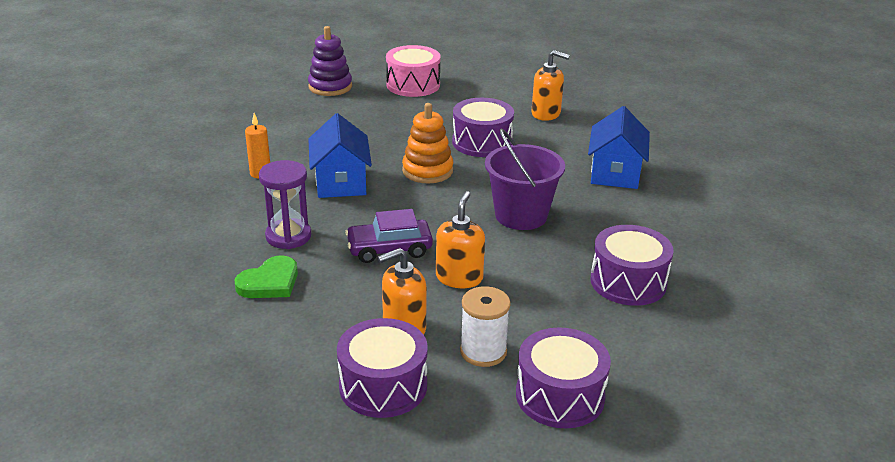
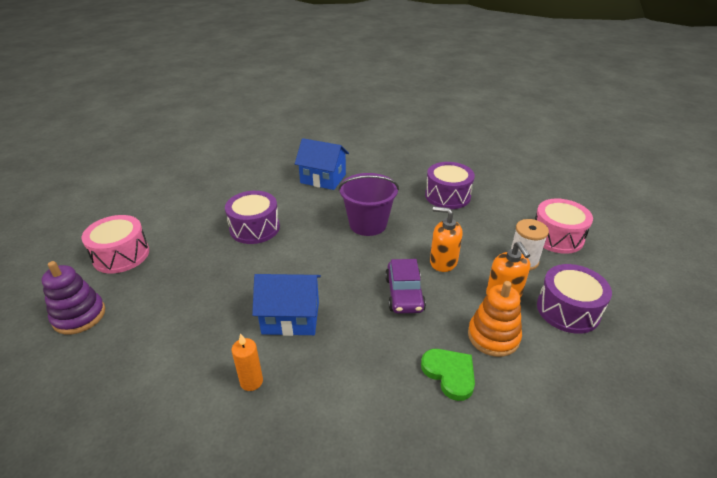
camera: 80 degrees left, 5 degrees up
purple hourglass [259,160,311,249] -> none
orange stacking toy [402,103,453,184] -> orange stacking toy moved to [468,281,522,357]
purple drum [516,327,611,428] -> pink drum [535,199,593,254]
orange soap dispenser [532,50,570,121] -> none

